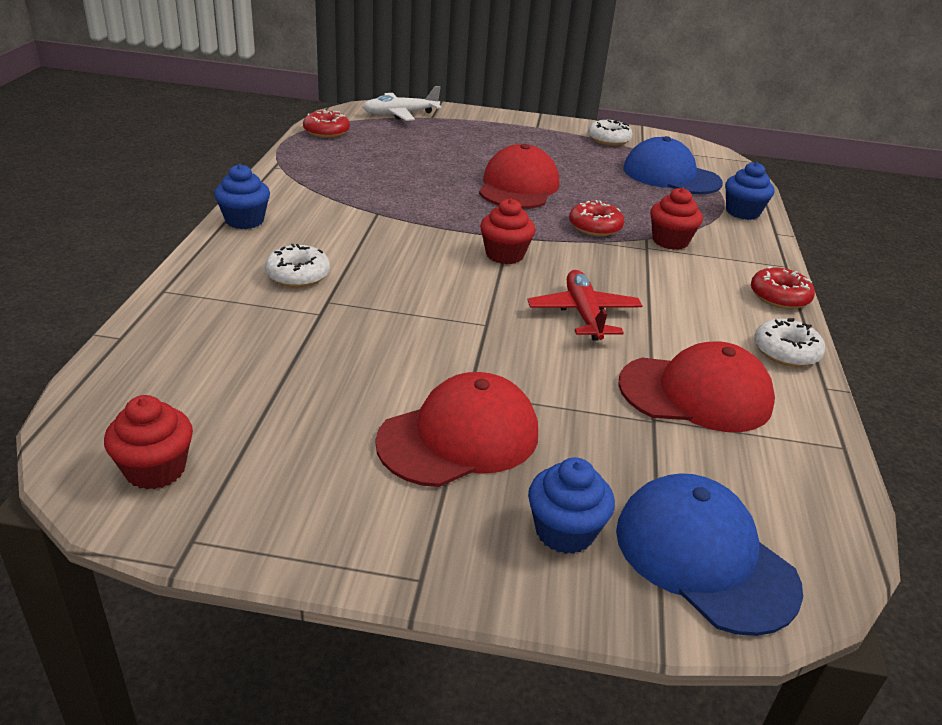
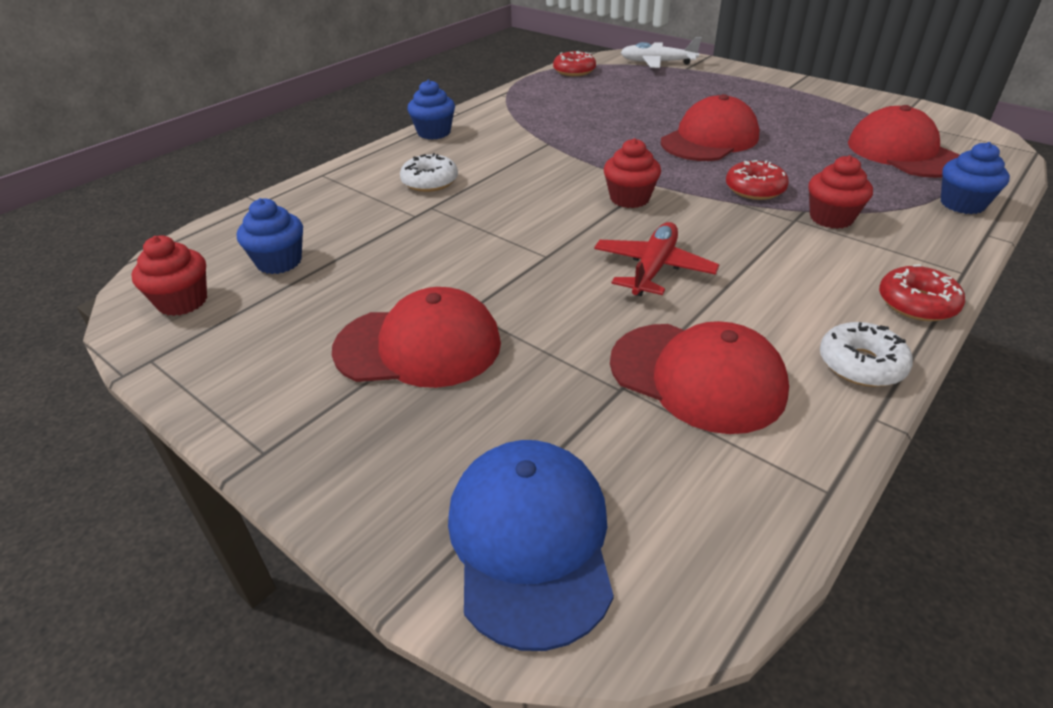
camera: 35 degrees right, 5 degrees up
blue cupcake [528,458,615,554] -> blue cupcake moved to [237,198,303,274]
white donut [588,119,632,146] -> none
blue cap [623,136,723,194] -> red cap [848,105,960,178]

